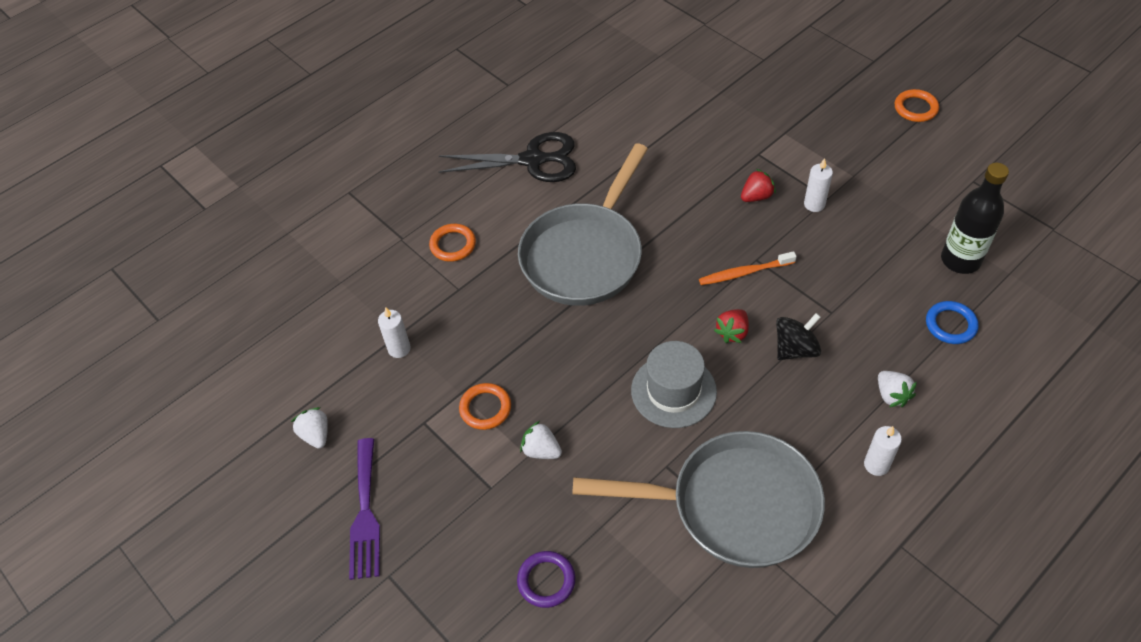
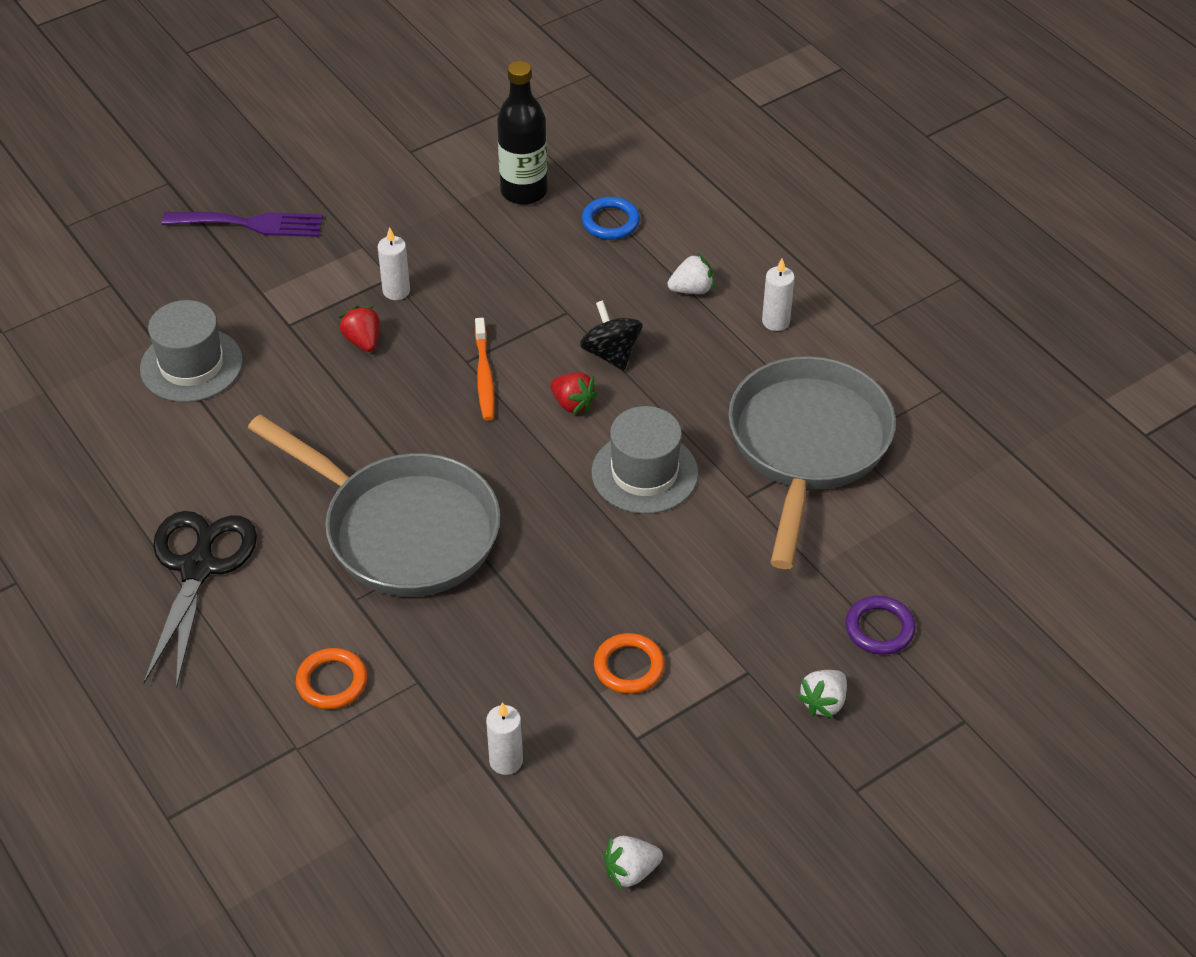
camera: 85 degrees left, 5 degrees down
purple fork [349,438,380,580] -> purple fork moved to [162,212,323,237]
white strawberry [520,421,562,459] -> white strawberry moved to [797,670,847,719]
orange ring [895,89,939,122] -> none
none -> grey hat [140,300,243,402]

